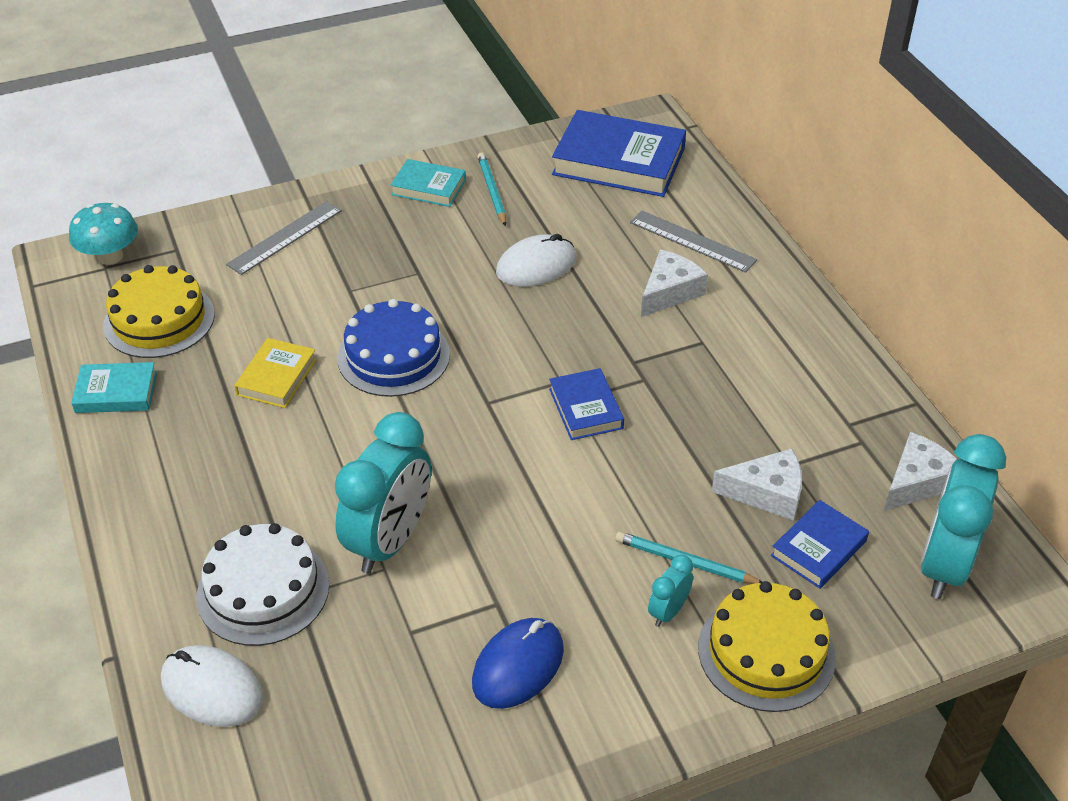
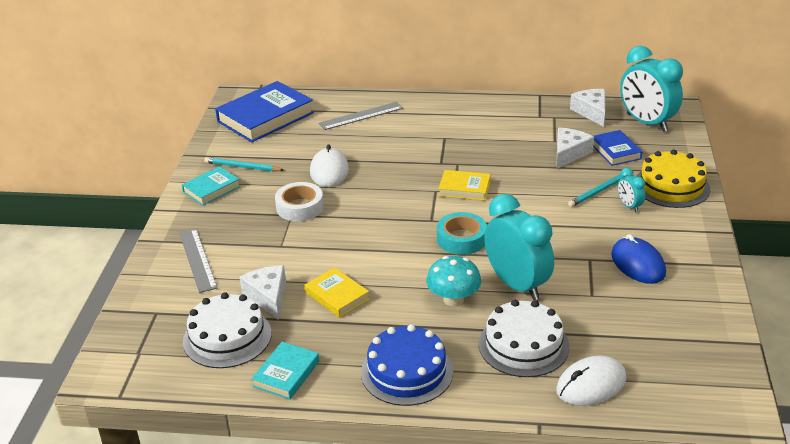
camera: 60 degrees left, 10 degrees down
turquoise mushroom [69,203,138,265] -> turquoise mushroom moved to [426,256,481,306]
yellow cake [103,265,215,358] -> white cake [183,292,272,368]
blue cake [337,299,450,397] -> blue cake moved to [361,324,453,406]
blue book [549,368,624,440] -> yellow book [438,170,491,201]
white cheese [641,250,708,317] -> white cheese moved to [239,265,286,320]
none -> white tape [275,182,324,221]
none -> turquoise tape [437,212,487,255]

